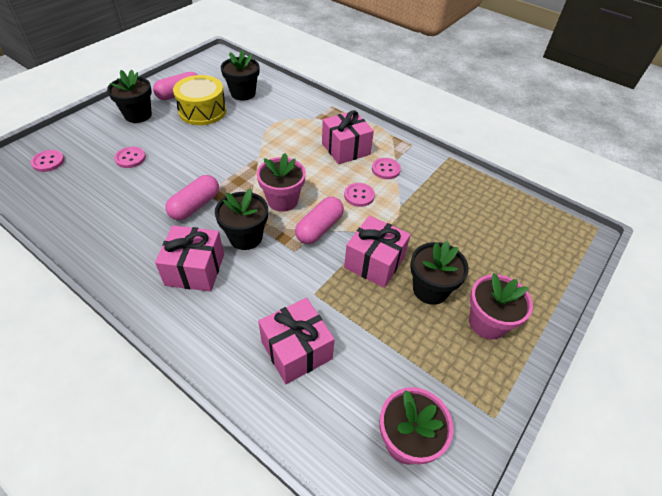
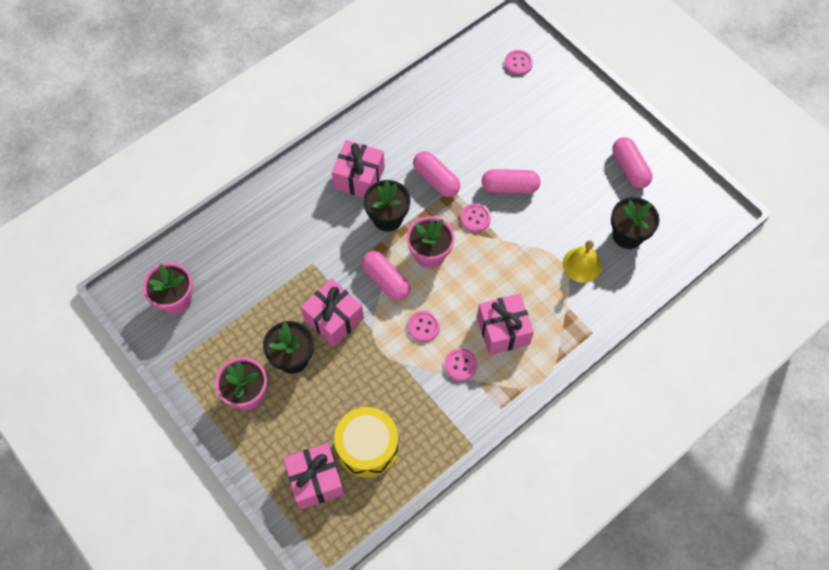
camera: 105 degrees right, 15 degrees up
black flower pot [107,69,152,123] -> none
pink button [114,147,146,168] -> pink button moved to [460,203,491,232]
yellow drum [173,75,227,125] -> yellow drum moved to [334,407,399,478]
pink gift [258,298,335,384] -> pink gift moved to [283,443,344,510]
none -> pink capsule [482,169,541,194]
none -> yellow bell [563,240,602,283]

